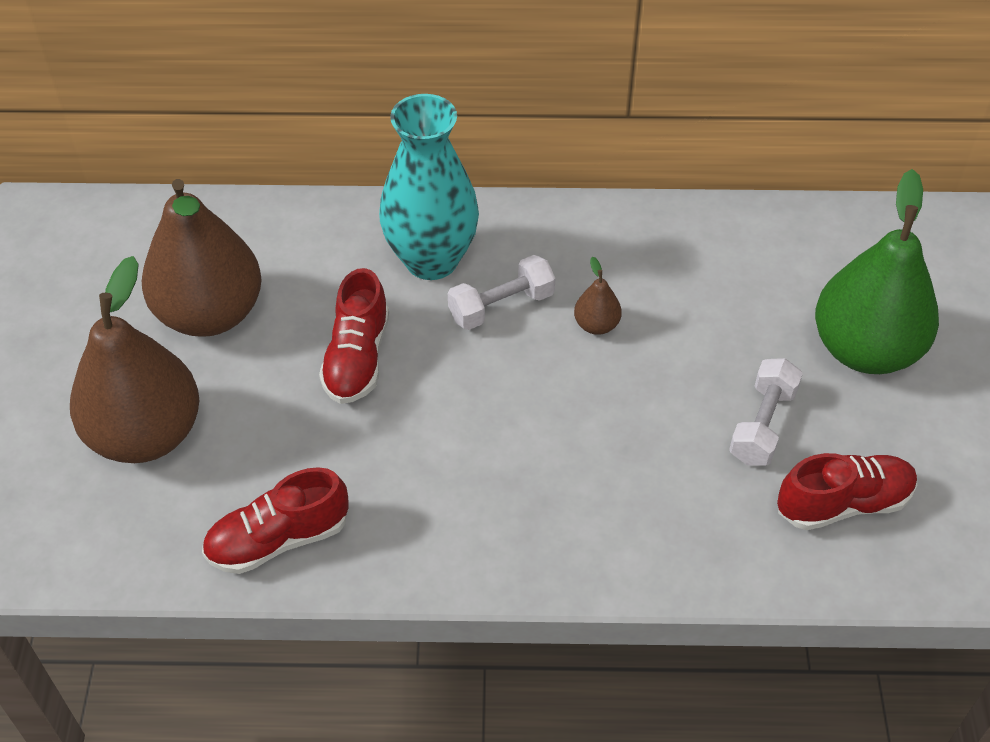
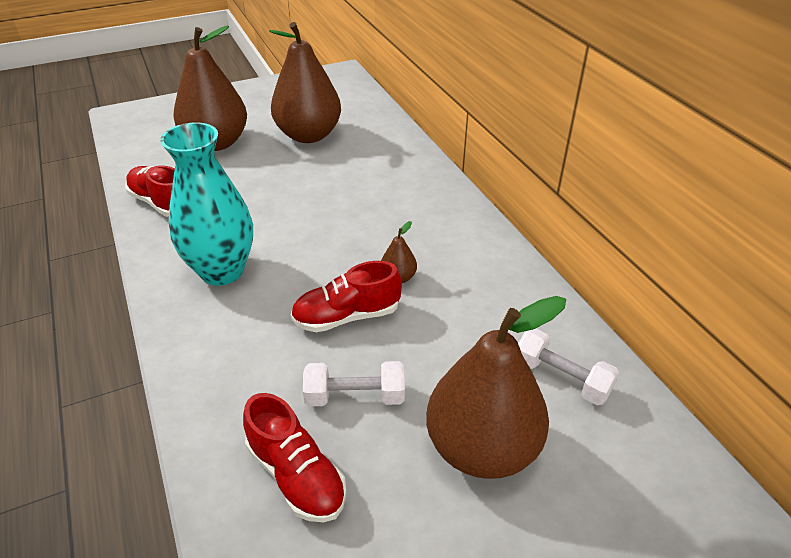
camera: 65 degrees right, 10 degrees down
red shoe [319,268,389,404] -> red shoe moved to [291,261,402,332]
turquoise vase [379,94,479,280] -> turquoise vase moved to [160,122,253,286]
white dumbbell [448,255,555,330] -> white dumbbell moved to [518,329,619,405]
green pear [815,169,939,374] -> brown pear [426,296,566,479]

